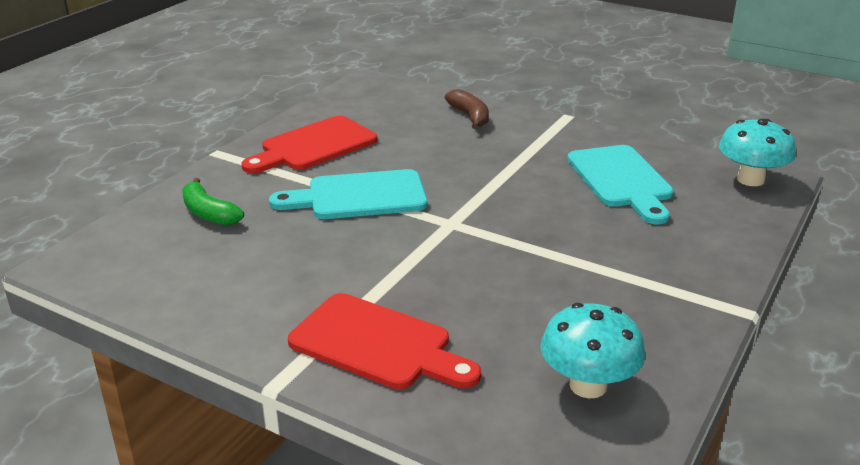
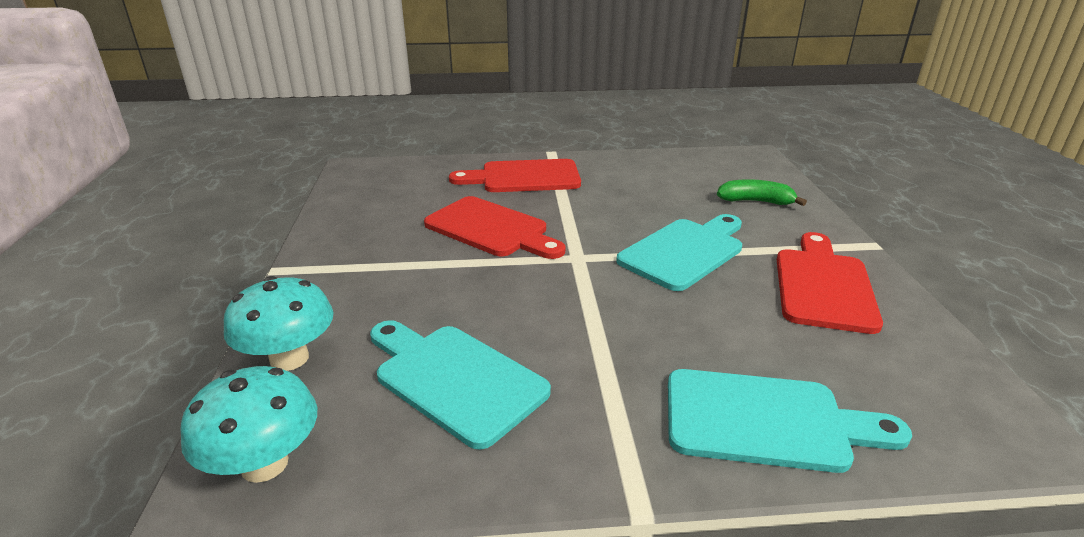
camera: 145 degrees right, 0 degrees up
brown banana [445,89,489,129] -> turquoise cutting board [668,369,912,473]
turquoise mushroom [540,303,645,398] -> turquoise mushroom moved to [224,276,333,371]
none -> red cutting board [424,196,565,259]

